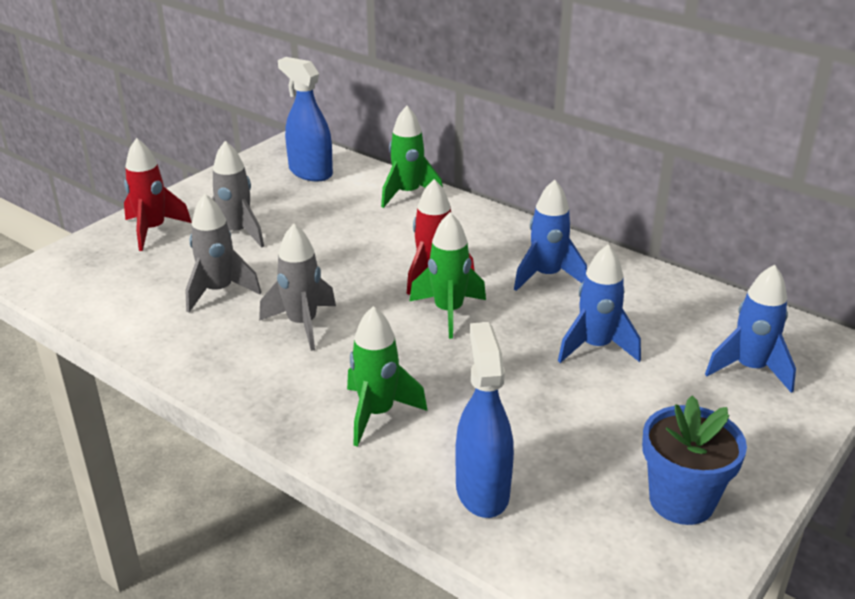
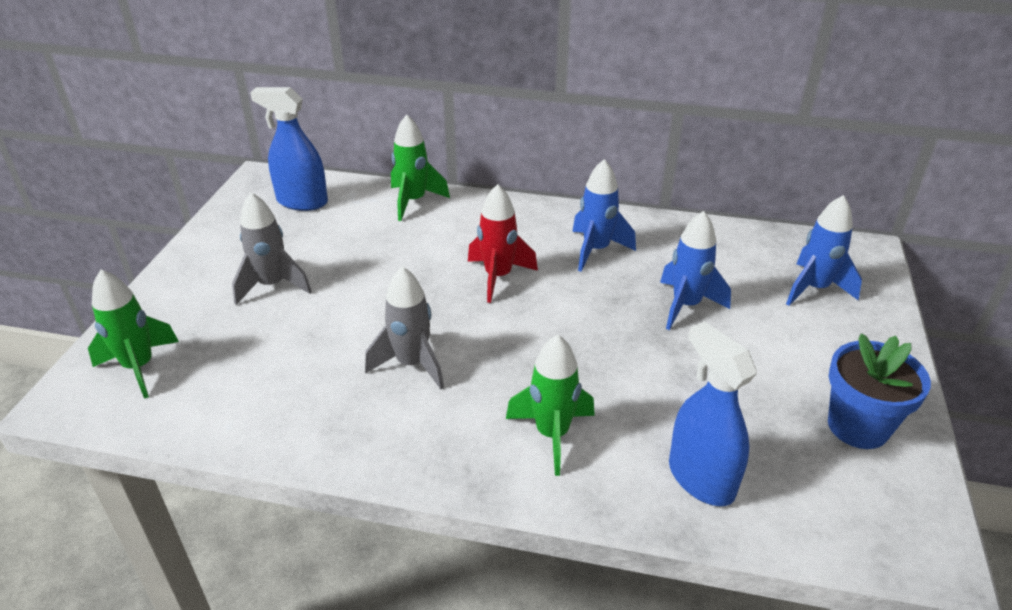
camera: 25 degrees left, 5 degrees up
red rocket [124,138,192,251] -> none
grey rocket [185,194,261,312] -> none
green rocket [409,212,486,339] -> green rocket moved to [88,270,179,399]

